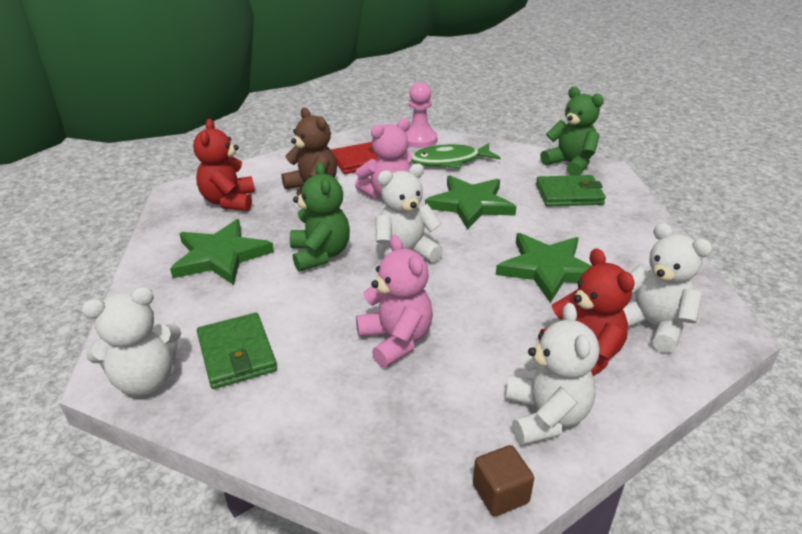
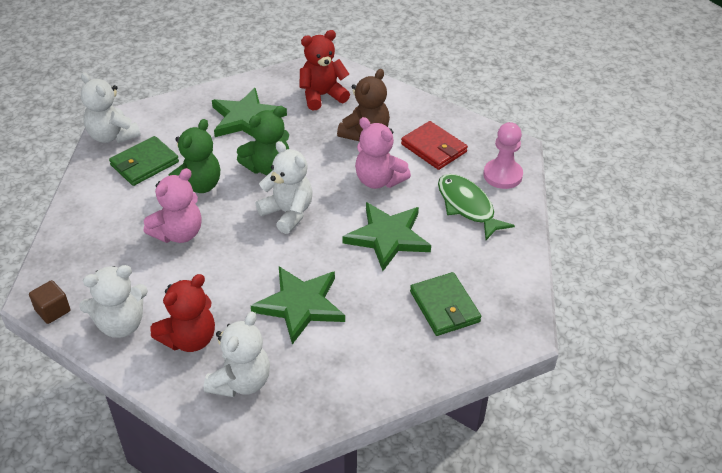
camera: 70 degrees right, 10 degrees up
green teddy bear [540,87,604,176] -> green teddy bear moved to [168,119,220,193]

